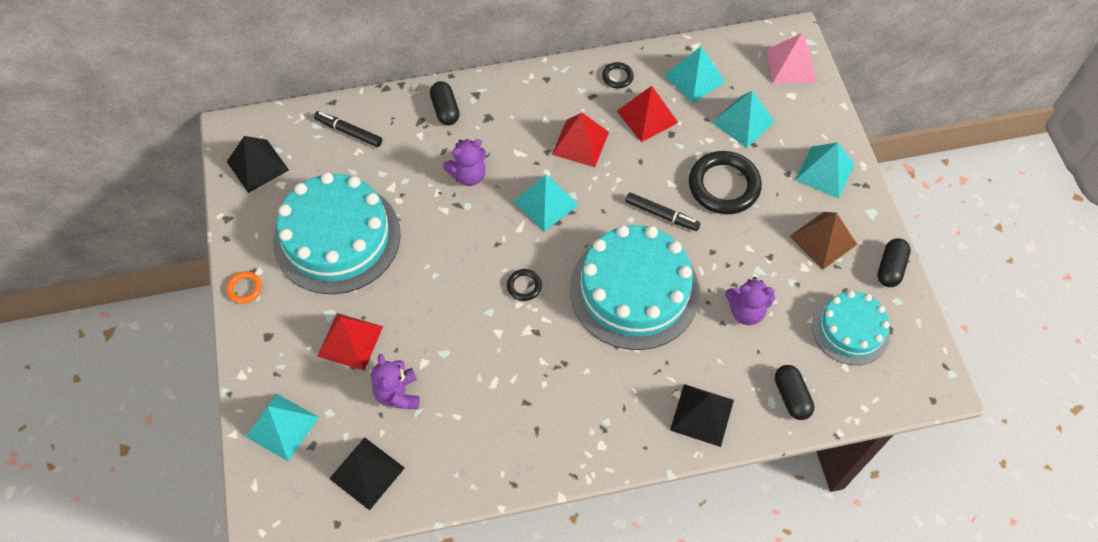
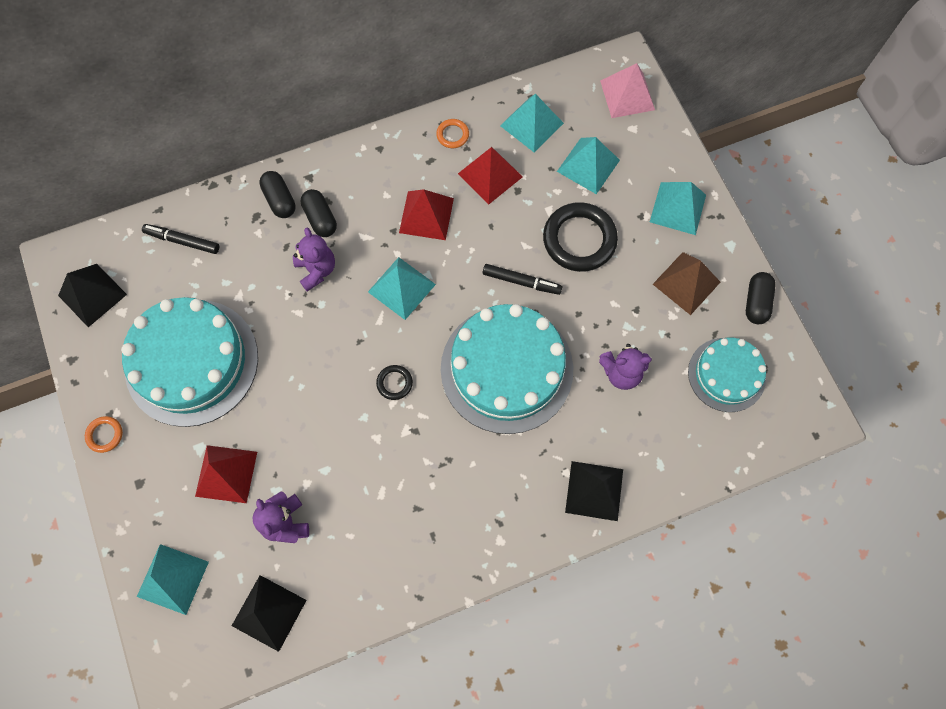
camera: 10 degrees left, 10 degrees up
purple teddy bear [443,139,486,186] -> purple teddy bear turned 75 degrees counterclockwise [293,228,335,291]
black ring [602,62,634,89] -> orange ring [436,119,469,148]
black capsule [775,365,814,420] -> black capsule moved to [301,189,337,237]

